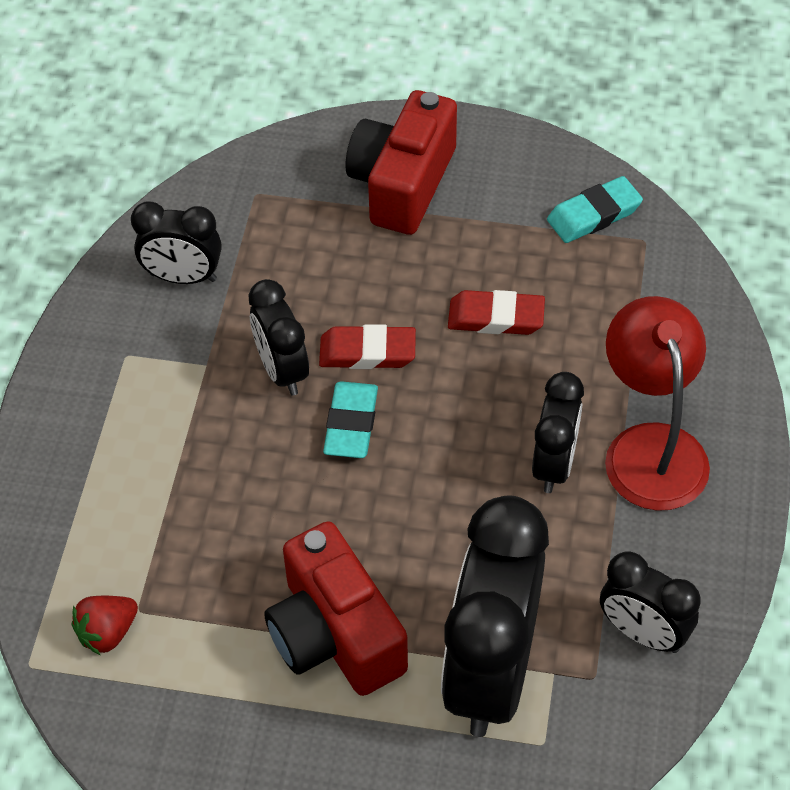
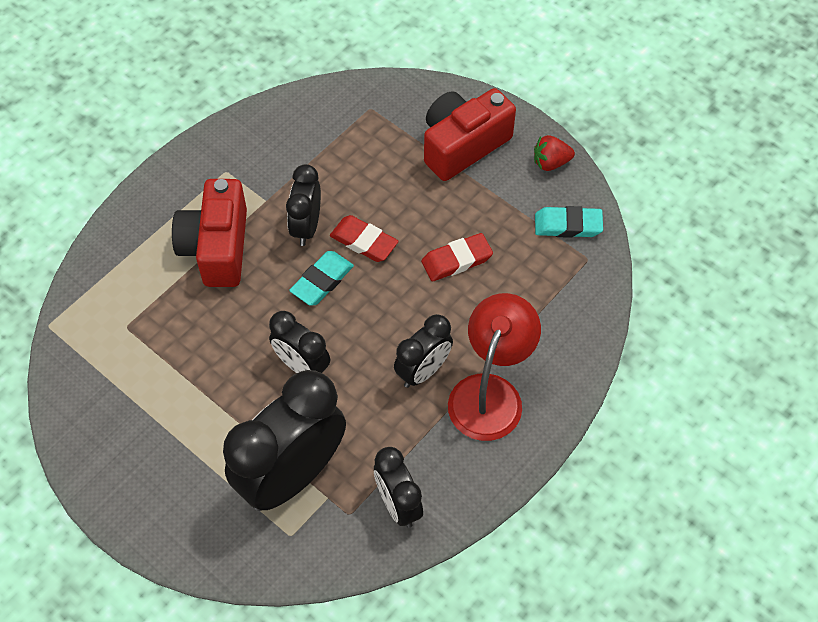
camera: 30 degrees right, 5 degrees up
red strawberry [71,596,138,655] -> red strawberry moved to [534,135,575,171]
black clock [131,201,222,284] -> black clock moved to [269,311,330,373]
red camera [264,521,408,696] -> red camera moved to [172,179,247,287]
red eraser [448,290,545,335] -> red eraser turned 60 degrees counterclockwise [421,233,493,281]

